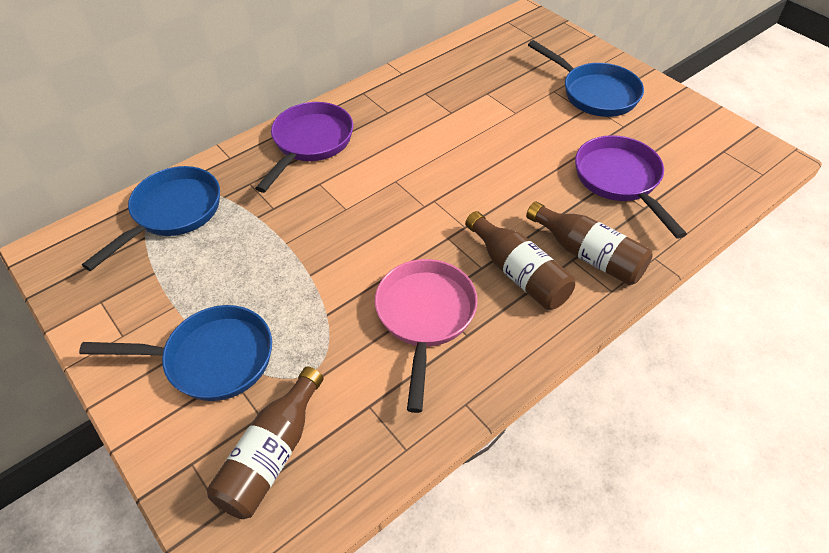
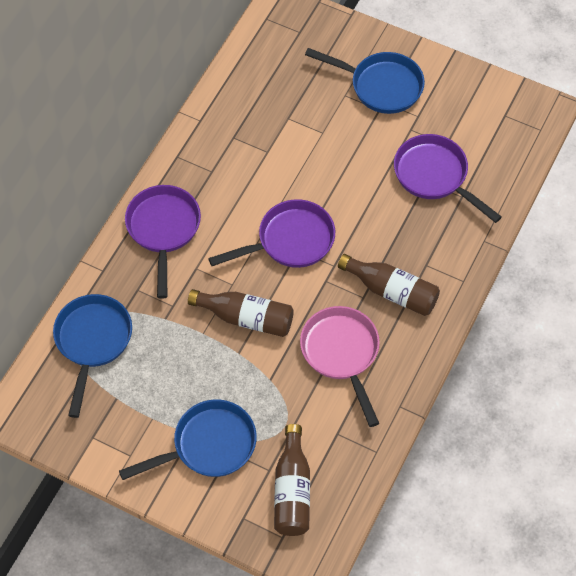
camera: 25 degrees left, 10 degrees up
brown bottle [526,201,653,285] -> brown bottle moved to [188,289,294,337]
none -> purple pan [208,199,335,268]

